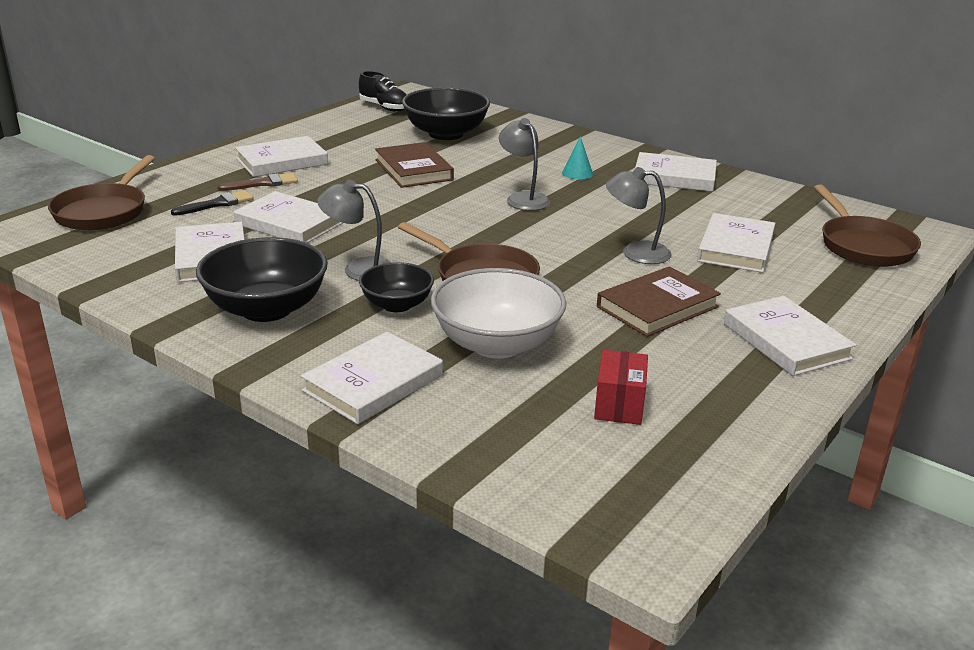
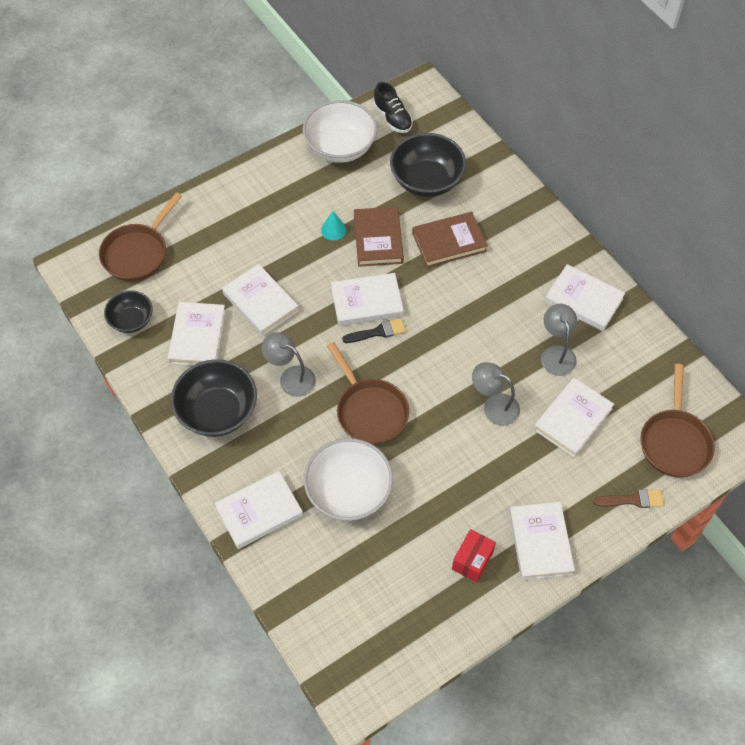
camera: 20 degrees right, 30 degrees up
black brush [171,190,254,216] -> black brush moved to [342,318,406,343]
brown brush [218,173,298,191] -> brown brush moved to [593,489,664,508]
white book [235,136,328,177] -> white book moved to [331,273,404,326]
black bowl [359,262,434,312] -> black bowl moved to [104,290,153,333]
grey lamp [499,118,550,211] -> grey lamp moved to [541,304,577,376]
turquoise cone [562,136,593,179] -> turquoise cone moved to [321,211,346,240]
red box [594,350,648,425] -> red box moved to [452,529,496,582]
brown book [597,266,721,337] -> brown book moved to [412,212,488,268]
none -> white bowl [303,100,377,163]

